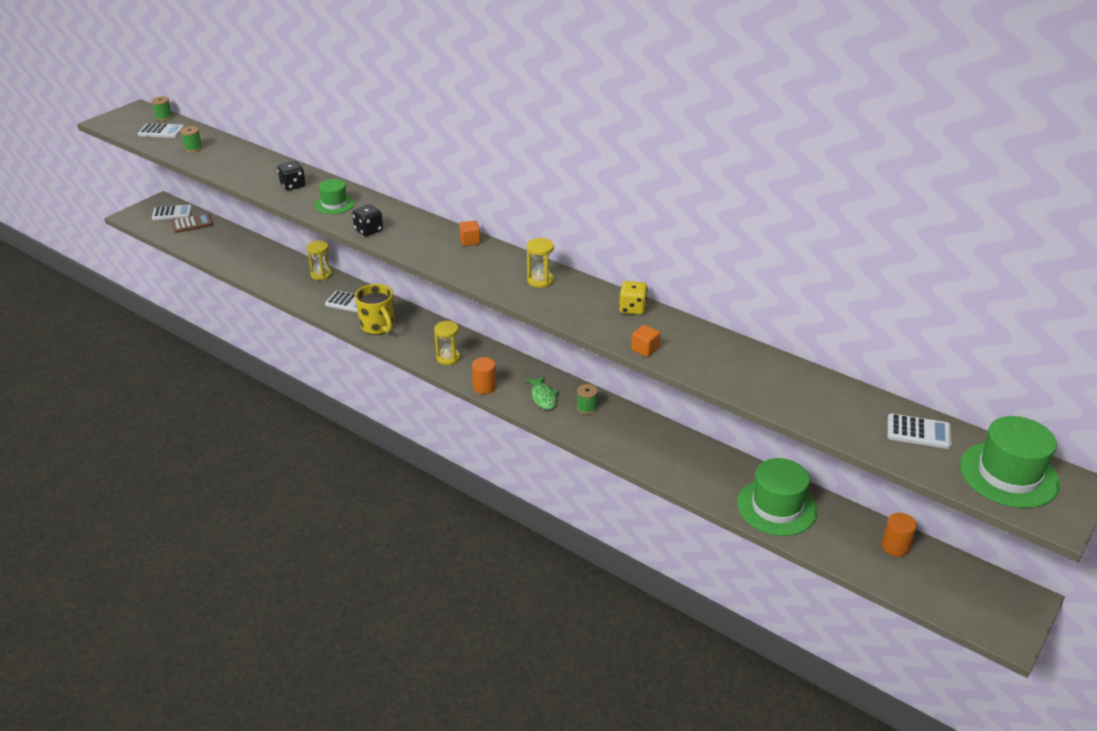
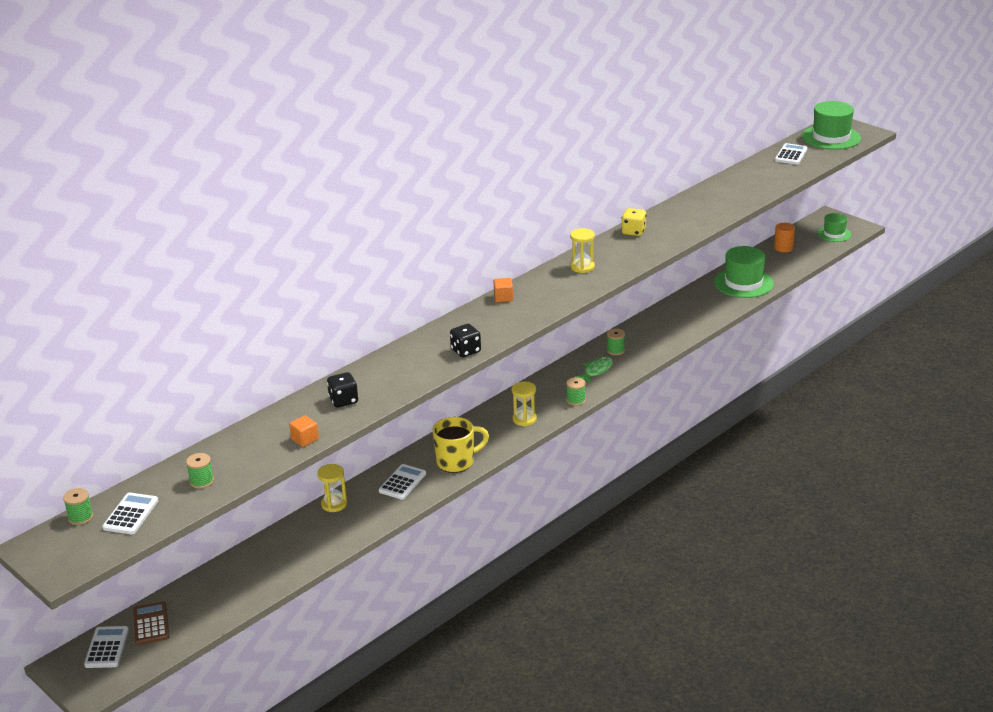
camera: 80 degrees left, 5 degrees down
green hat [314,179,355,214] -> green hat moved to [817,213,852,242]
orange cylinder [472,357,496,394] -> green spool [566,377,586,406]
green fish [526,376,559,410] -> green fish turned 45 degrees counterclockwise [575,356,613,383]
orange cube [631,325,660,357] -> orange cube moved to [289,415,319,447]

